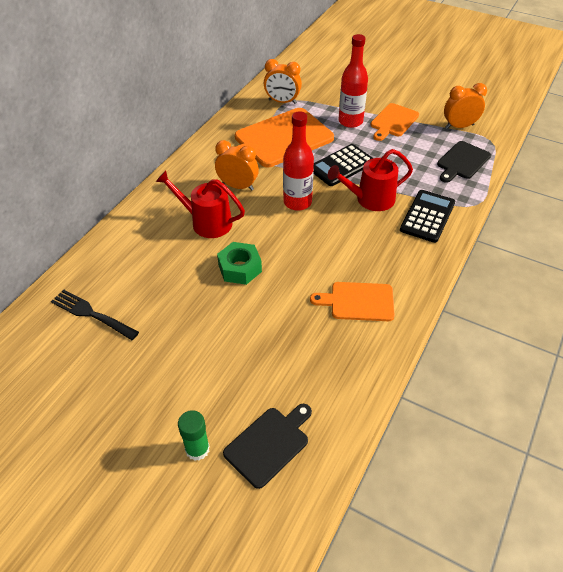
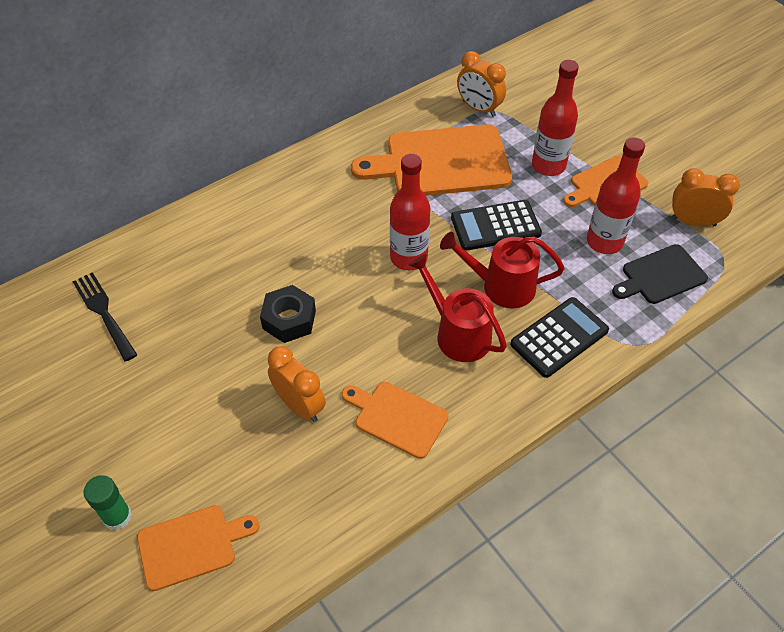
camera: 25 degrees right, 5 degrees up
red watering can [156,170,245,238] -> red watering can moved to [409,254,507,362]
orange clock [215,140,259,191] -> orange clock moved to [268,346,326,422]
green nut [217,242,262,285] -> black nut [260,285,316,343]
black cutting board [223,404,312,489] -> orange cutting board [137,505,259,591]
none -> red bottle [587,137,645,254]

